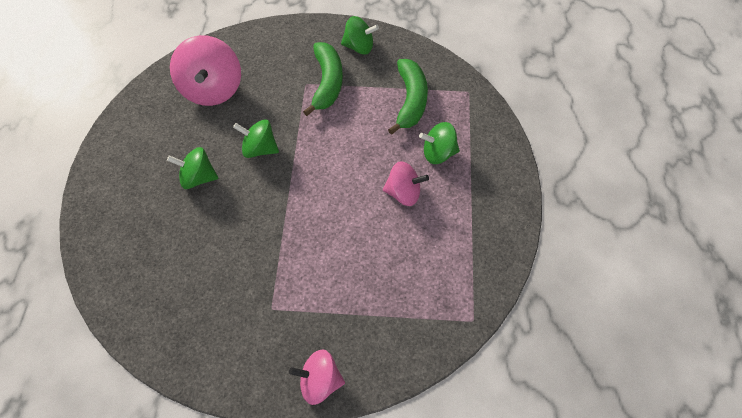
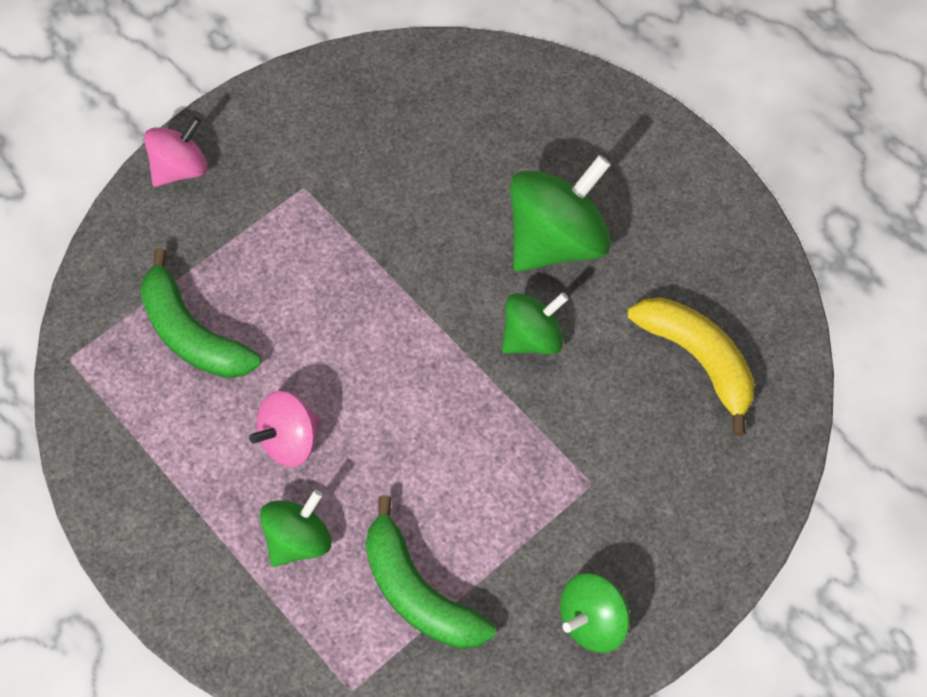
camera: 135 degrees right, 5 degrees up
green spinning top [167,147,218,189] -> green spinning top [510,155,611,272], size x1.66
pink spinning top [170,35,241,106] -> yellow banana [628,297,754,436]
green banana [303,42,343,116] -> green banana moved to [140,248,261,378]

